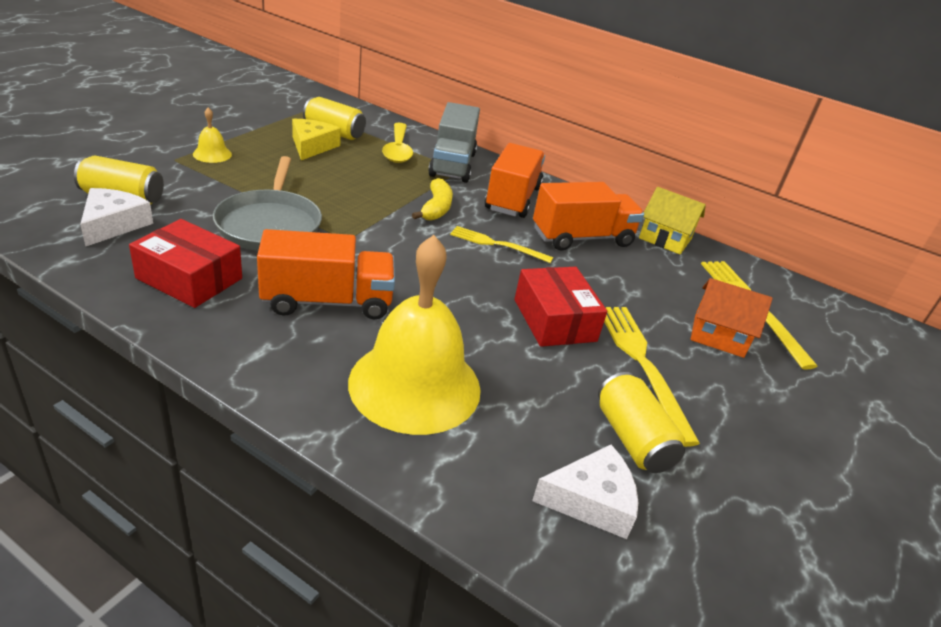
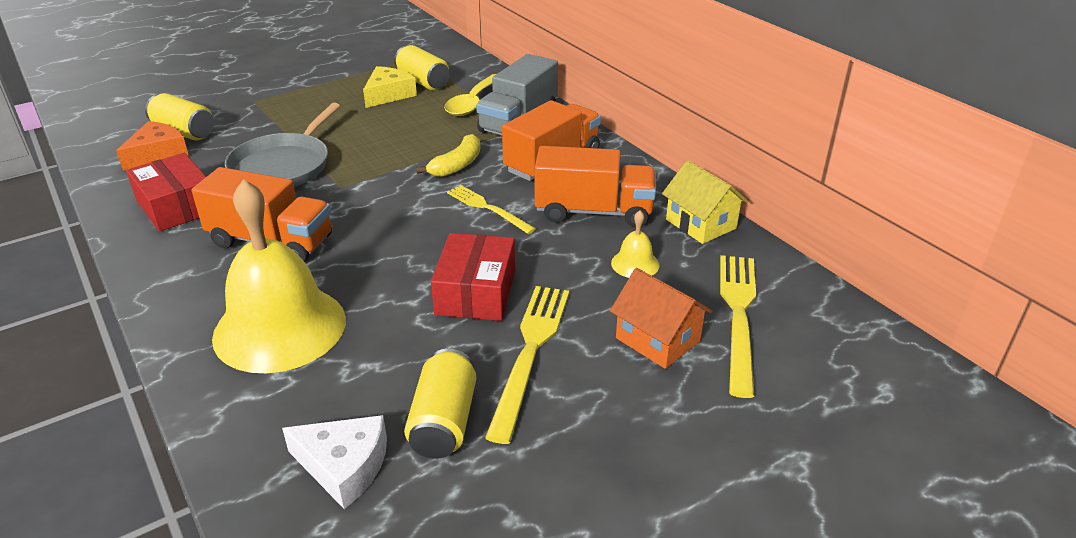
camera: 30 degrees right, 0 degrees up
white cheese [80,188,153,247] -> orange cheese [116,121,189,171]
yellow bell [193,108,232,163] -> yellow bell moved to [611,211,660,278]

